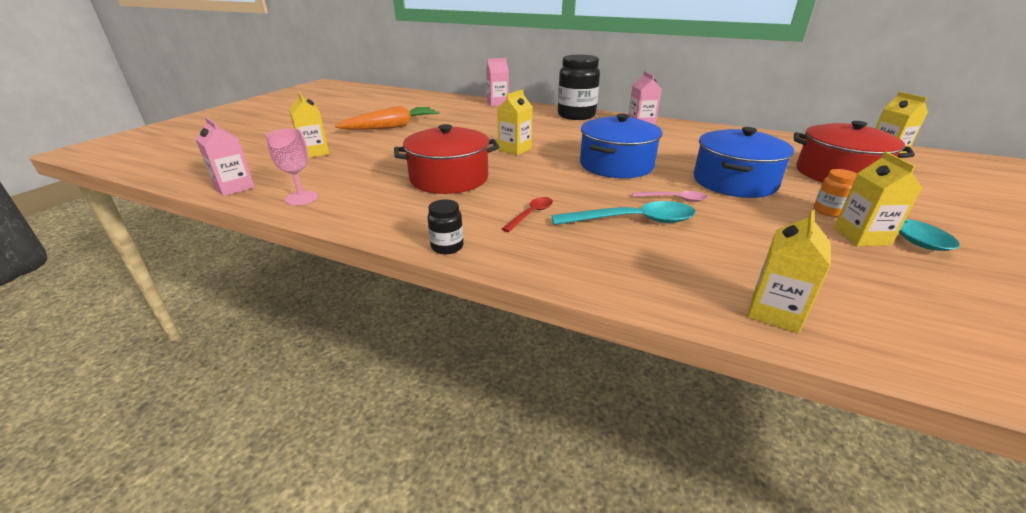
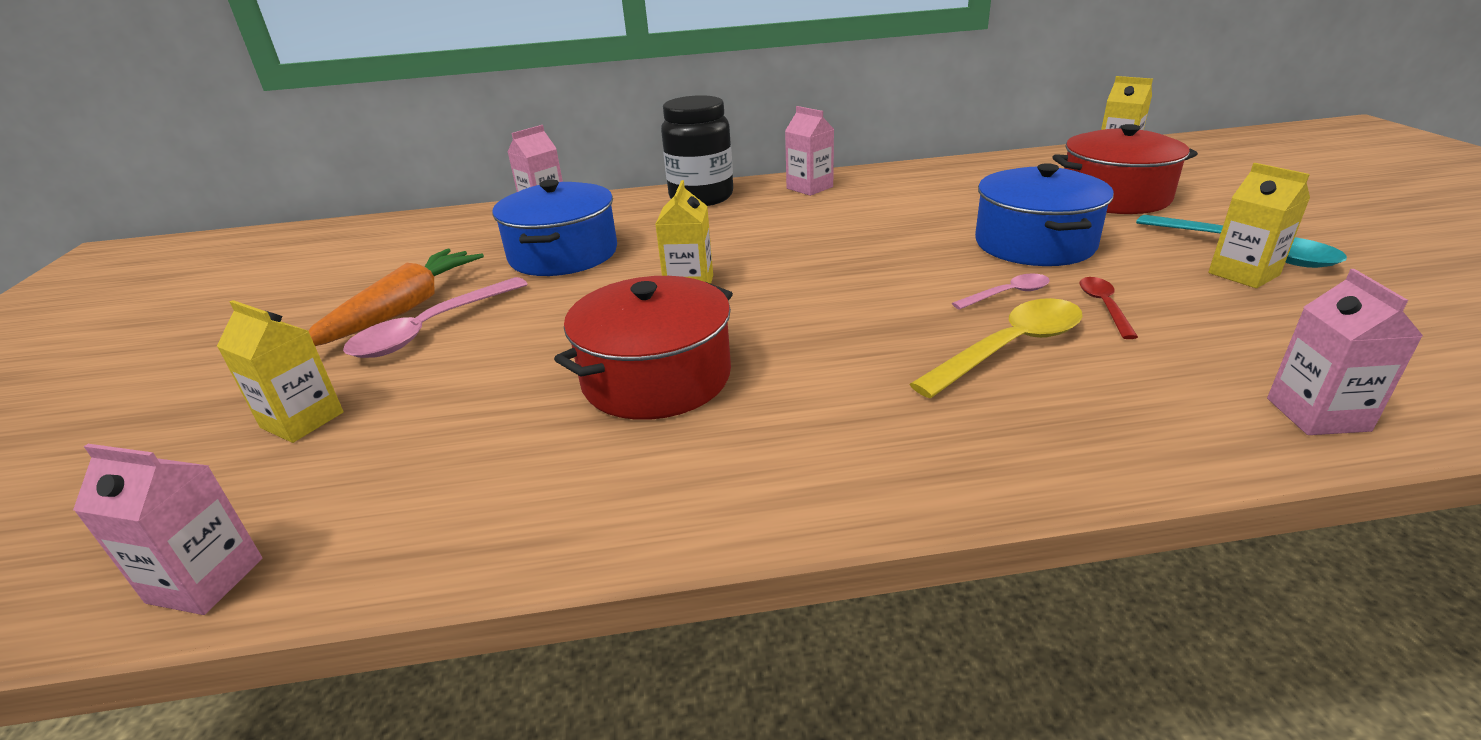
camera: 30 degrees left, 0 degrees up
pink goblet [266,128,318,205] -> none
black jar [427,199,463,254] -> none
red spoon [502,197,553,232] -> red spoon moved to [1080,277,1138,339]
turquoise spoon [552,201,696,225] -> yellow spoon [910,298,1083,398]
blue pot [580,114,663,178] -> blue pot moved to [492,180,617,276]
yellow carton [748,210,831,333] -> pink carton [1267,269,1423,435]
orange jar [814,169,857,217] -> none
none -> pink spoon [343,277,528,358]

